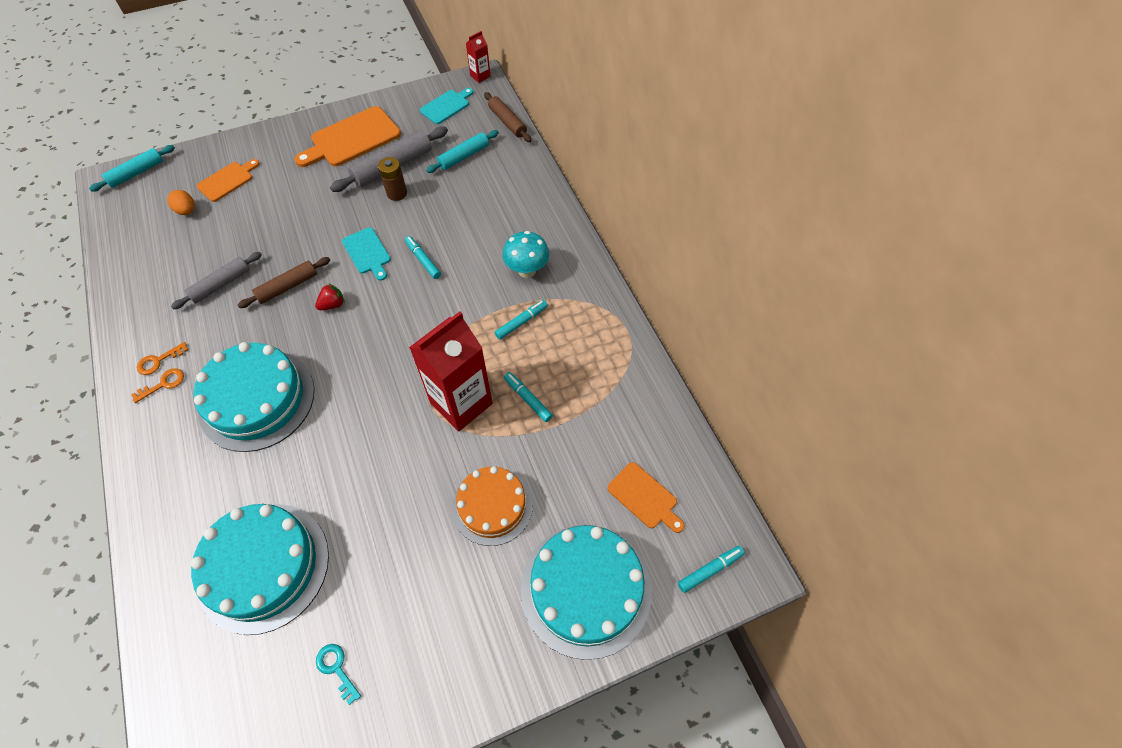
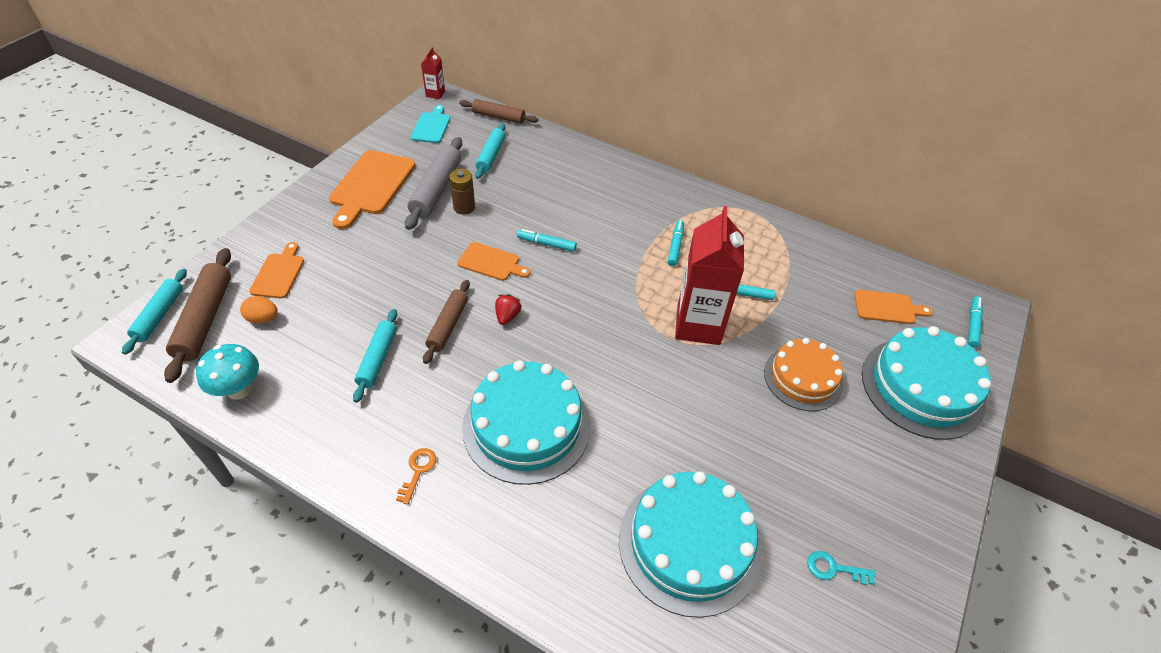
camera: 40 degrees left, 10 degrees down
orange key [137,342,188,375] -> none
grey rolling pin [171,252,262,310] -> turquoise rolling pin [353,309,397,403]
turquoise cutting board [342,227,391,281] -> orange cutting board [457,242,531,281]
turquoise mushroom [503,231,549,278] -> turquoise mushroom moved to [196,344,259,400]
none -> brown rolling pin [164,248,231,383]

